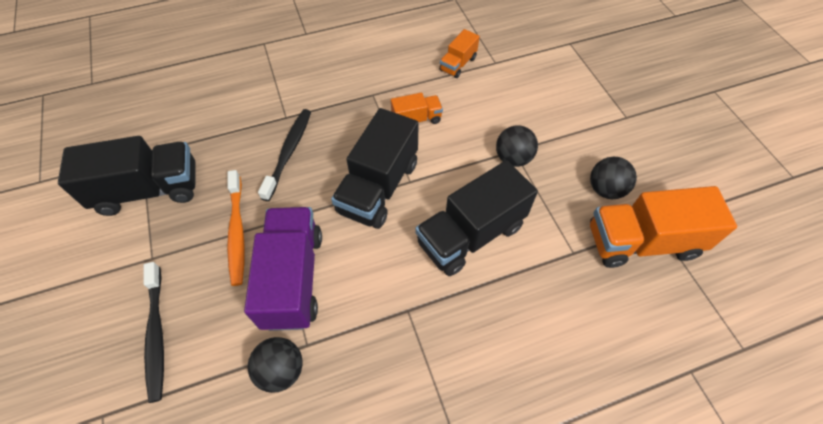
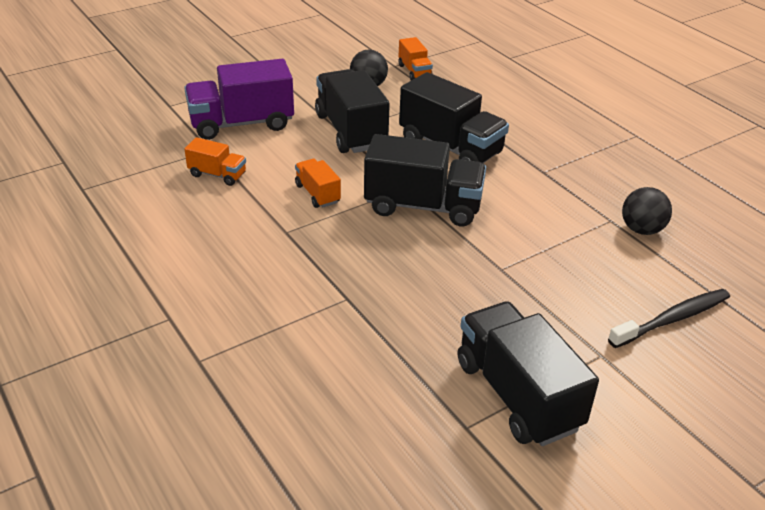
camera: 105 degrees left, 20 degrees down
orange toothbrush [227,170,245,286] -> none
purple truck [244,207,322,331] -> purple truck moved to [184,59,294,140]
black toothbrush [258,109,311,201] -> none
black ball [496,125,538,167] -> black truck [315,69,390,153]
orange truck [590,186,737,268] -> orange truck [398,37,433,80], size x0.51

